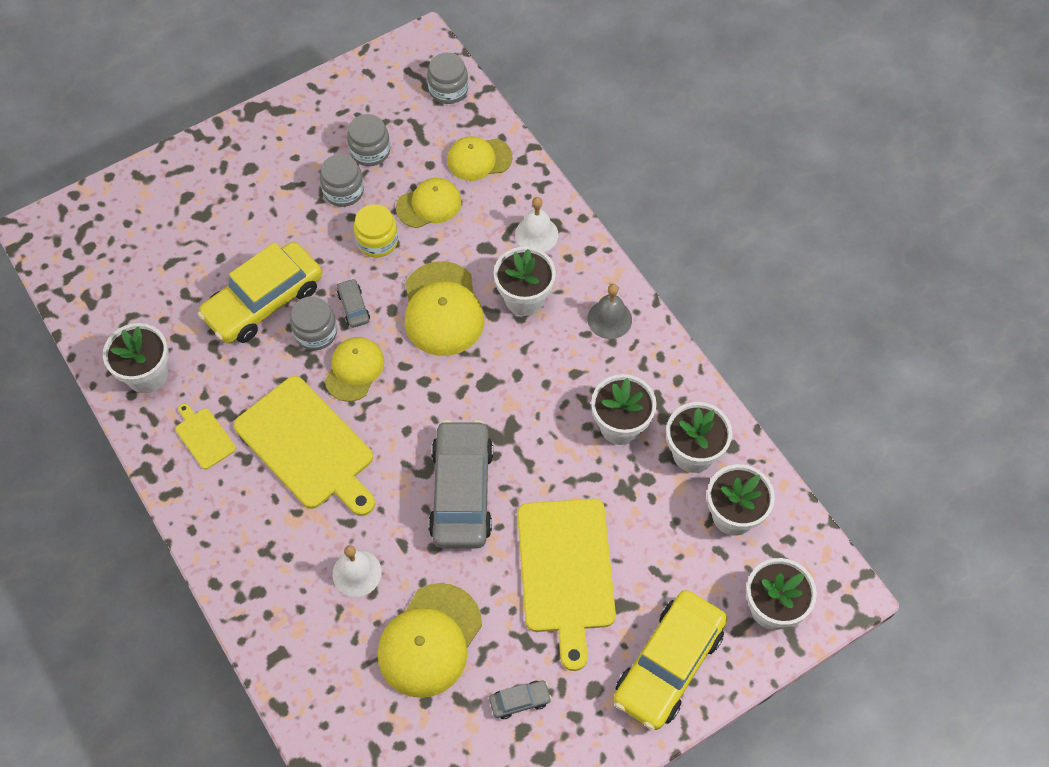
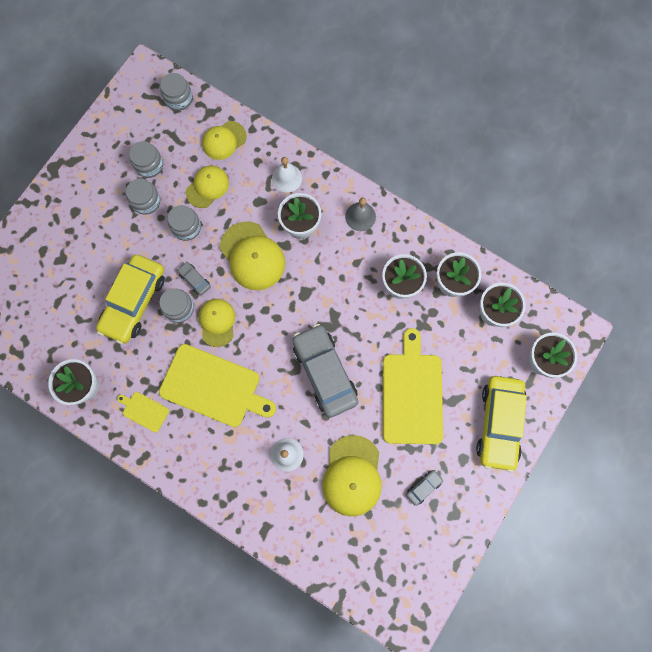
camera: 25 degrees left, 15 degrees up
yellow jar [353,204,398,257] -> grey jar [168,205,201,241]
yellow cutting board [517,499,616,671] -> yellow cutting board turned 150 degrees counterclockwise [383,328,443,444]

